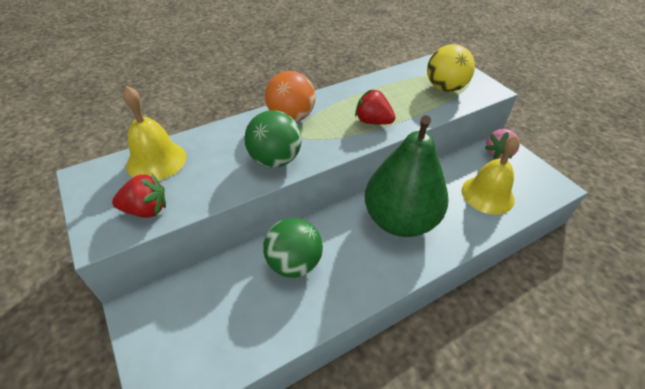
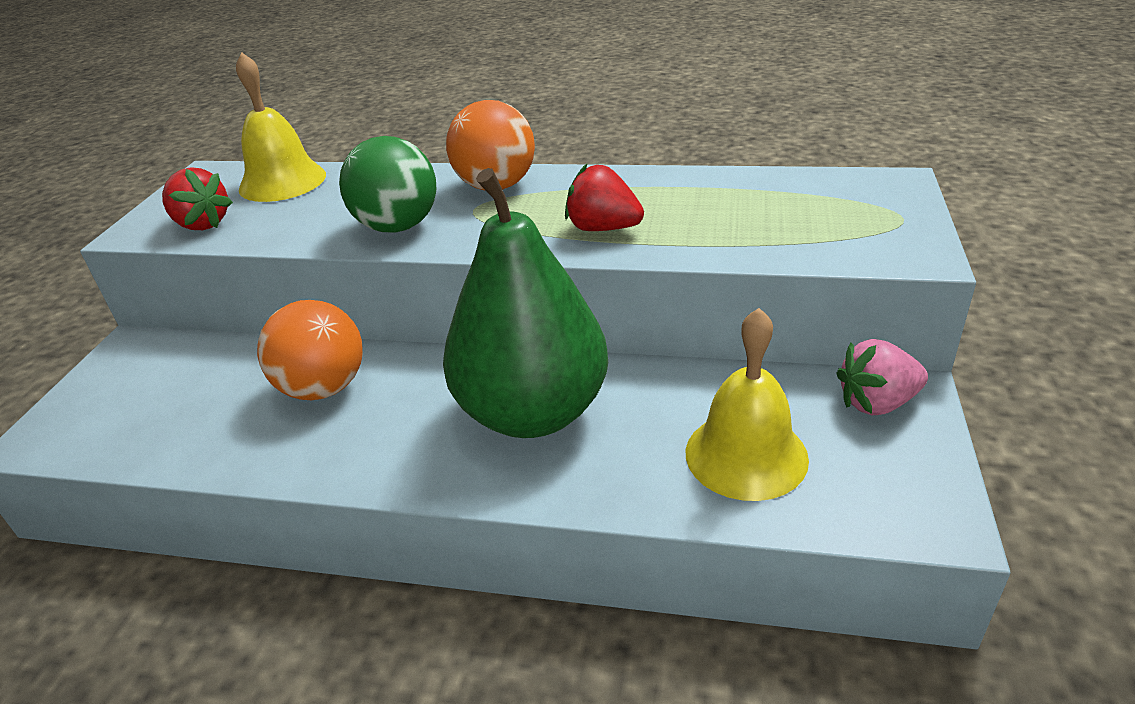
camera: 45 degrees right, 10 degrees down
green ball [263,218,323,278] -> orange ball [257,300,363,400]
red strawberry [355,89,396,125] -> red strawberry turned 45 degrees counterclockwise [565,164,644,231]
yellow ball [427,44,475,92] -> none

